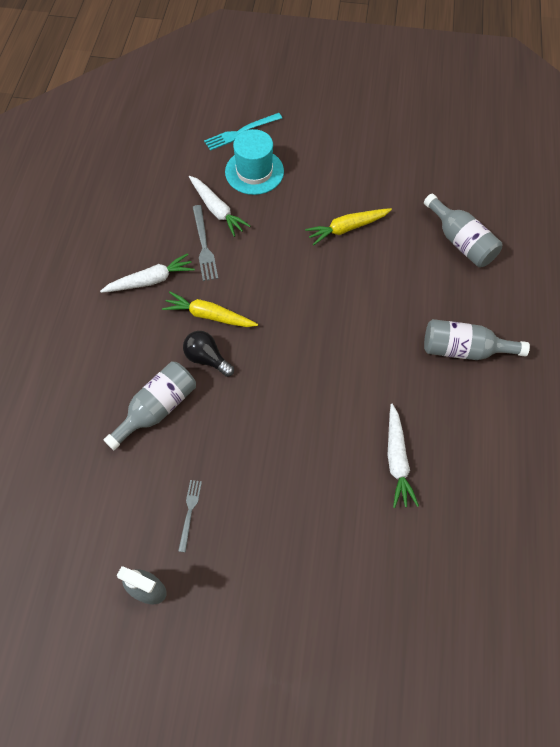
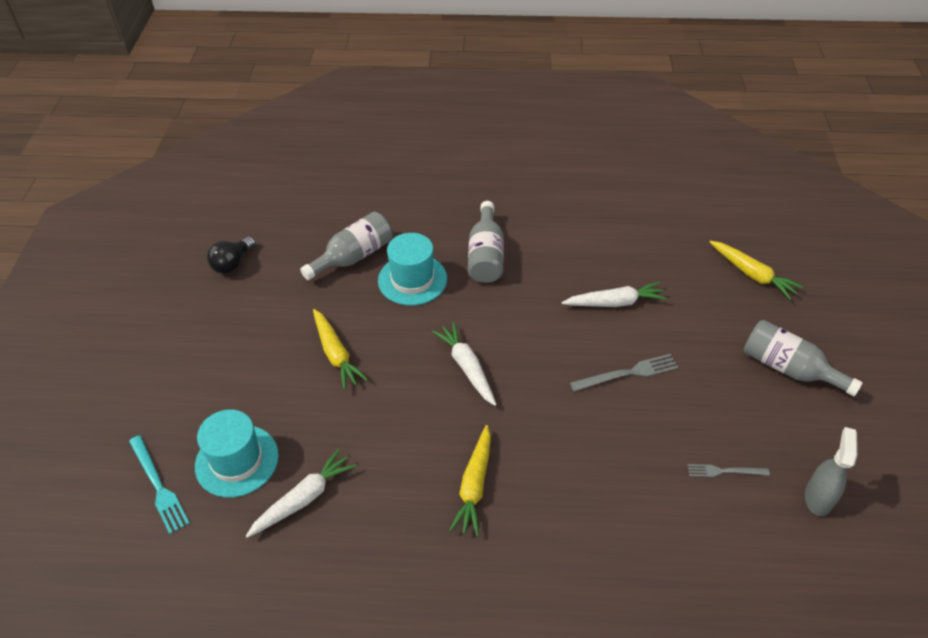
camera: 95 degrees left, 15 degrees down
white carrot [100,253,195,293] -> white carrot moved to [432,322,497,406]
grey bottle [103,362,196,450] -> grey bottle moved to [744,320,863,396]
black light bulb [183,331,234,377] -> black light bulb moved to [207,236,256,274]
grey fork [193,205,218,281] -> grey fork moved to [570,354,678,392]
none -> turquoise hat [378,233,447,306]
none -> yellow carrot [709,241,803,300]

